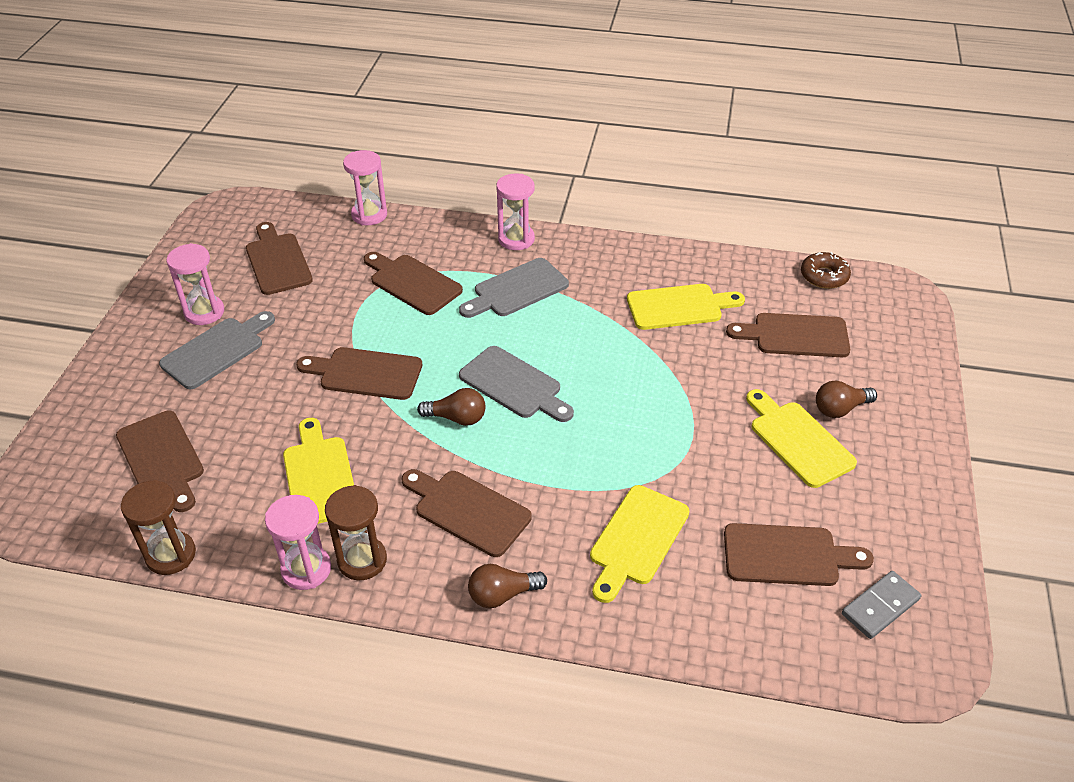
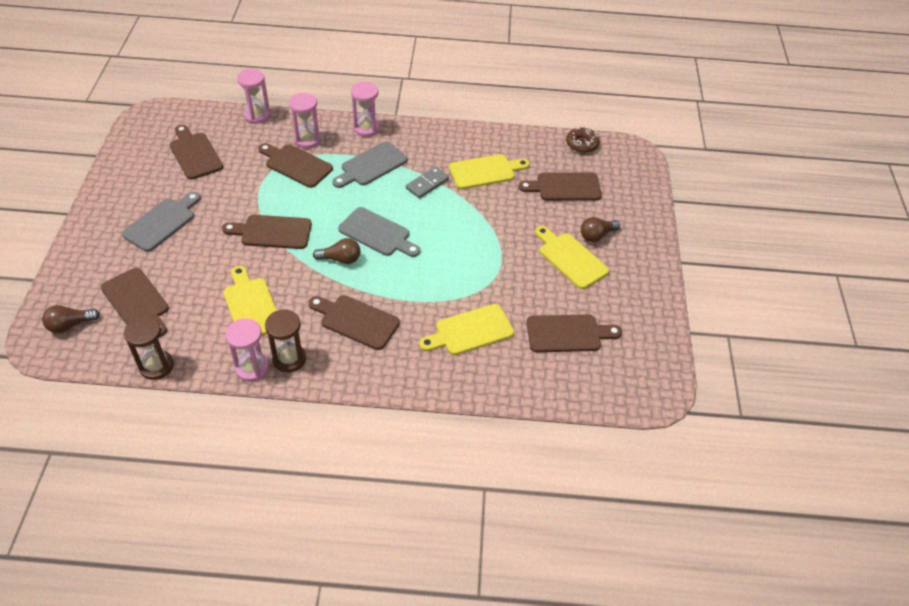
camera: 10 degrees left, 5 degrees up
pink hourglass [166,243,224,325] -> pink hourglass moved to [289,92,321,148]
brown light bulb [468,564,547,608] -> brown light bulb moved to [42,305,100,333]
yellow cutting board [590,485,689,603] -> yellow cutting board turned 45 degrees clockwise [419,304,514,355]
grey domino [842,571,921,639] -> grey domino moved to [406,167,449,199]

